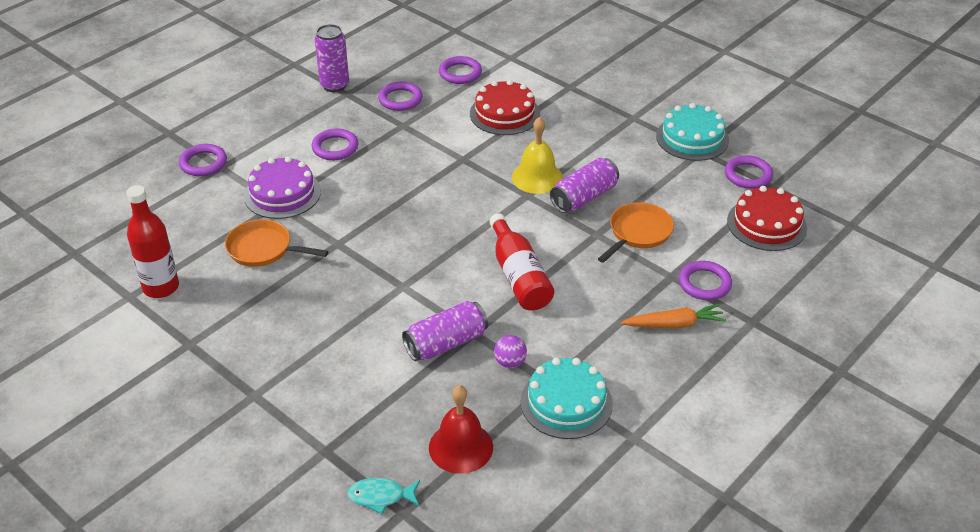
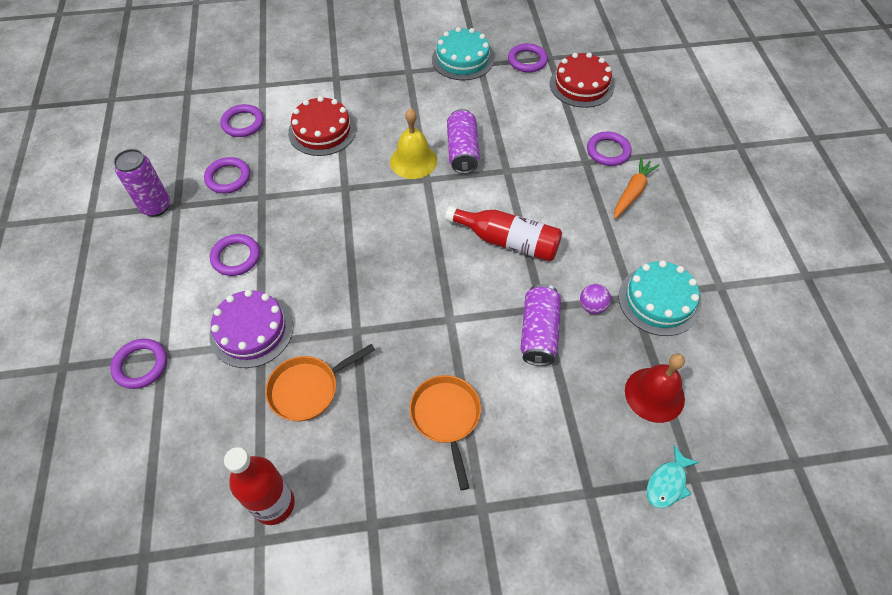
camera: 50 degrees left, 15 degrees up
orange pan [598,202,674,263] -> orange pan moved to [409,375,481,490]

